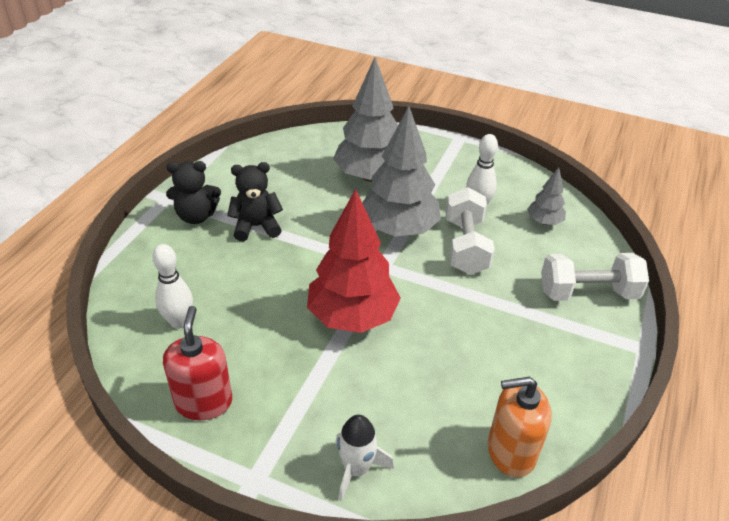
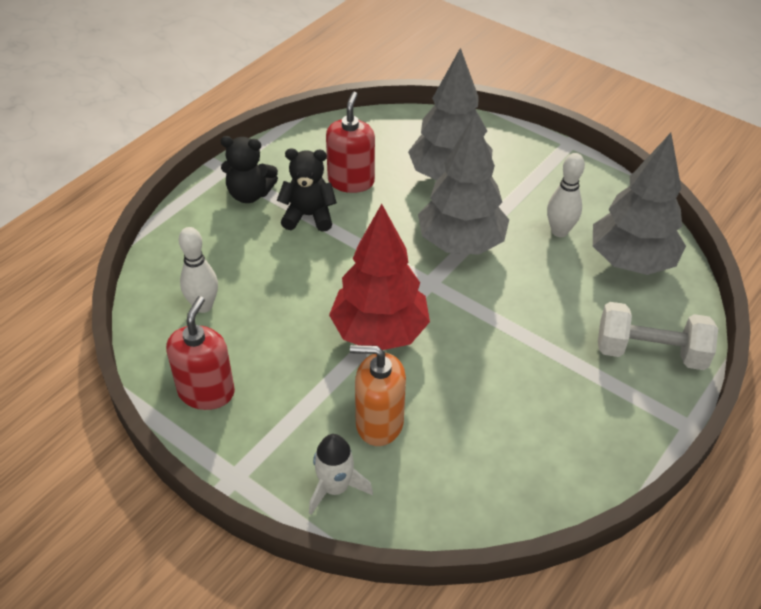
camera: 15 degrees right, 5 degrees up
white dumbbell [445,187,495,275] -> none
orange soap dispenser [488,377,552,478] -> orange soap dispenser moved to [350,345,406,446]
grey tree [527,167,566,225] -> grey tree [593,133,686,275], size x2.05
none -> red soap dispenser [326,92,375,193]

